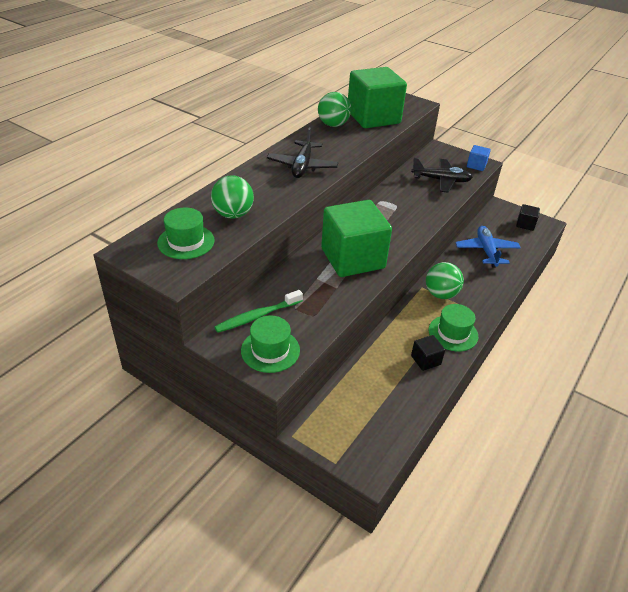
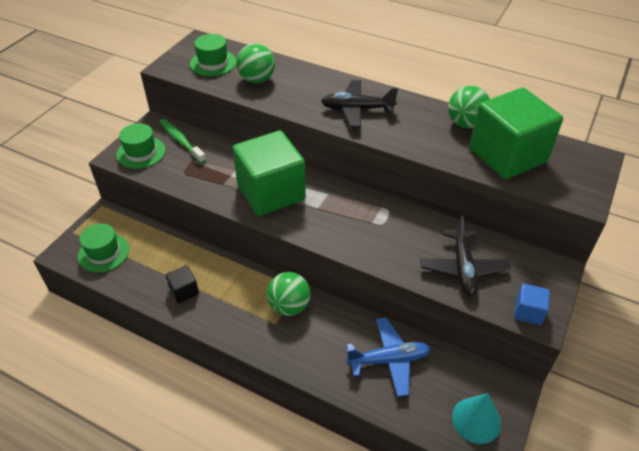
camera: 85 degrees right, 5 degrees up
green hat [429,304,478,352] -> green hat moved to [78,223,129,272]
black cube [516,204,540,231] -> turquoise cone [452,393,501,444]

